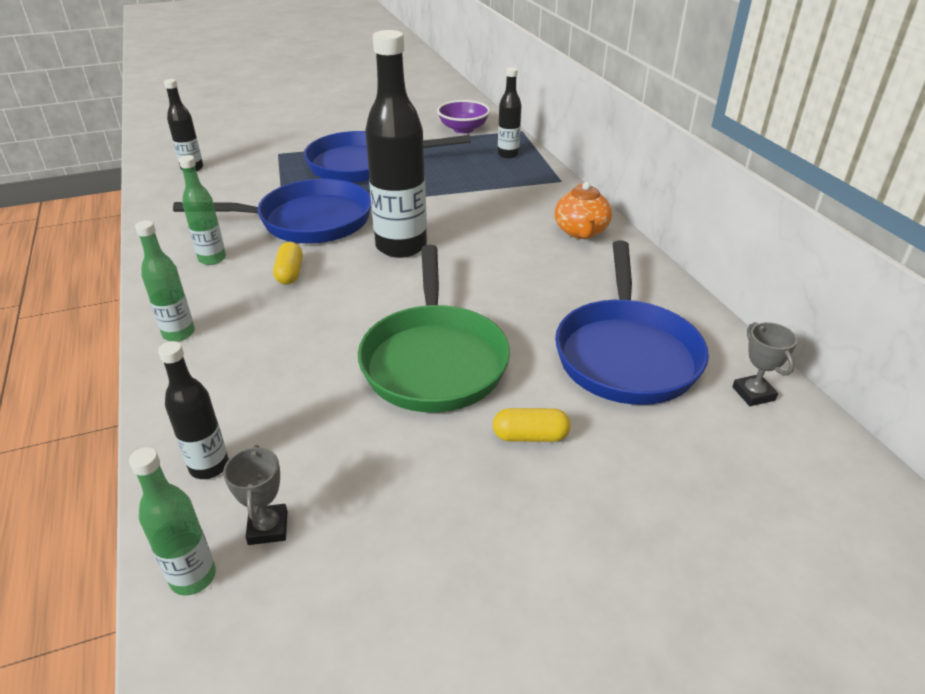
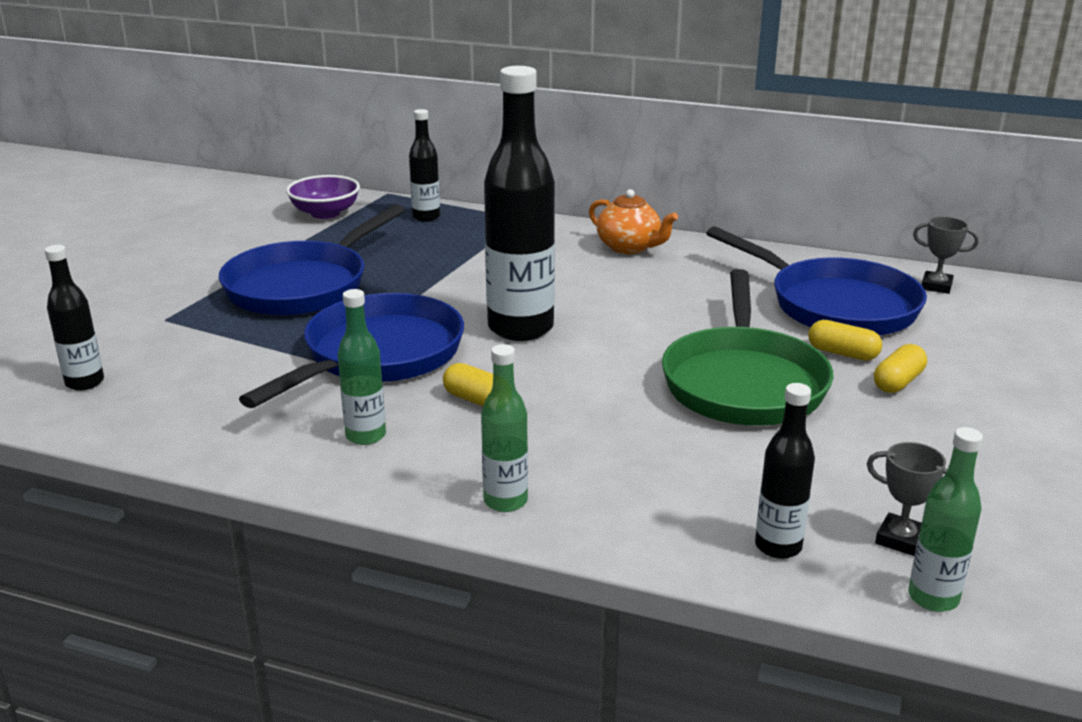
camera: 50 degrees left, 10 degrees down
green pan [358,245,510,413] -> green pan turned 60 degrees clockwise [662,269,834,426]
none -> yellow capsule [808,320,882,361]

